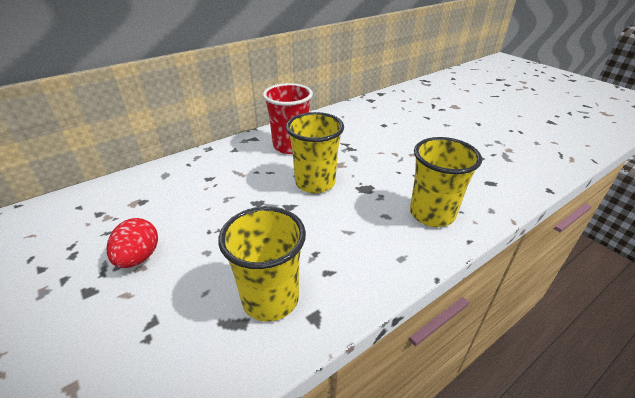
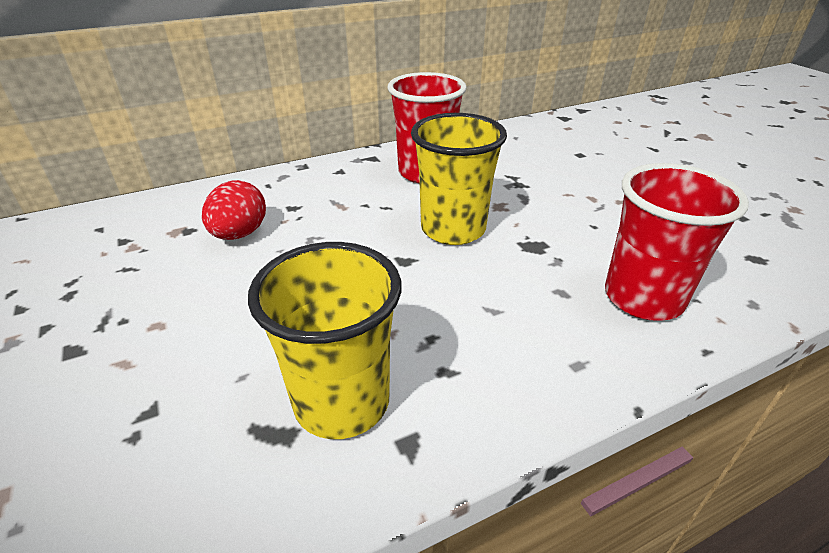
camera: 10 degrees right, 0 degrees up
red egg [107,218,158,268] -> red egg moved to [202,180,266,240]
yellow cup [410,137,482,227] -> red cup [605,163,749,321]

